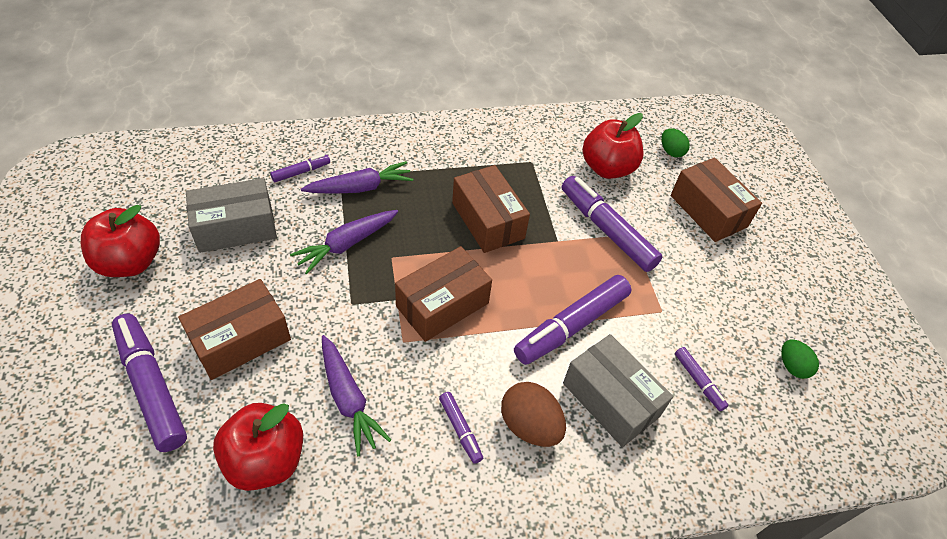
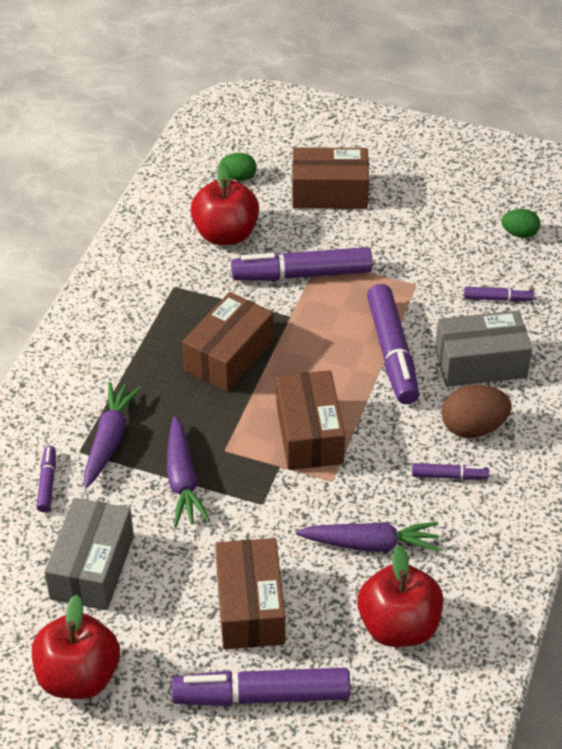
camera: 55 degrees left, 5 degrees down
brown box [452,165,530,253] -> brown box turned 60 degrees counterclockwise [182,292,274,392]

